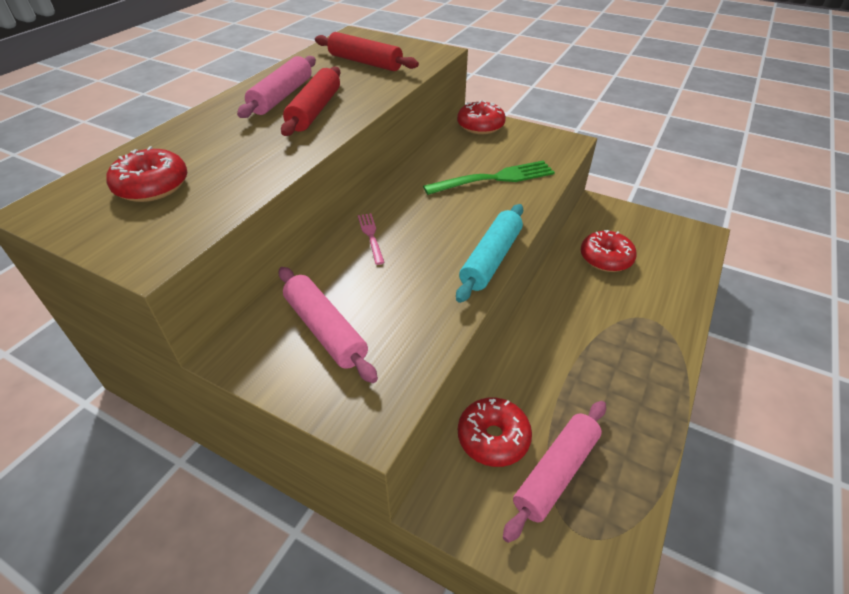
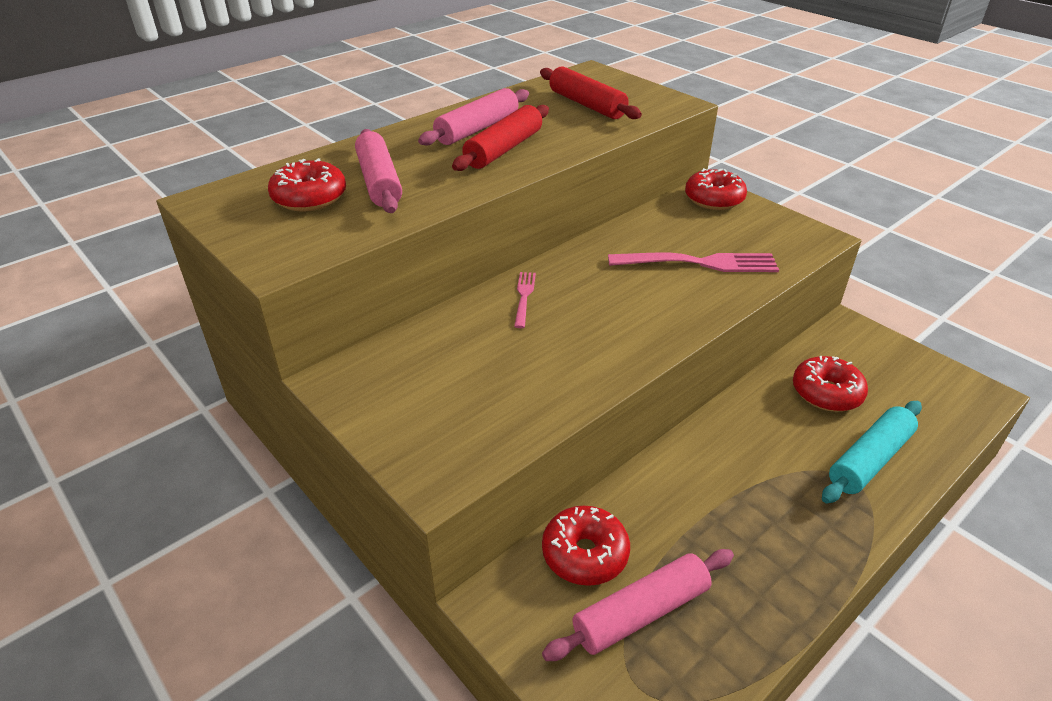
camera: 20 degrees right, 5 degrees down
pink rolling pin [279,267,378,383] -> pink rolling pin moved to [355,129,402,213]
green fork [423,161,555,195] -> pink fork [608,253,779,272]
turquoise rolling pin [456,204,523,303] -> turquoise rolling pin moved to [822,401,922,503]

